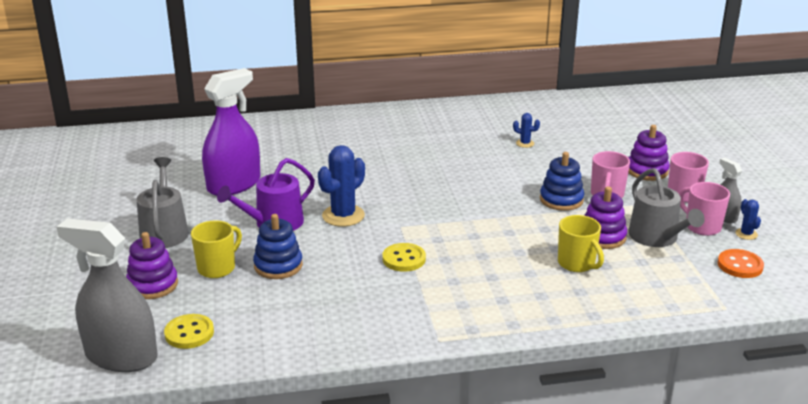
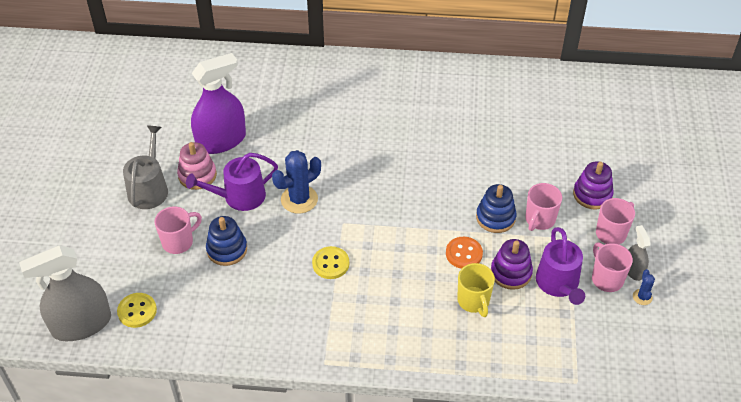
camera: 15 degrees right, 20 degrees up
grey spray bottle [57,218,158,372] -> grey spray bottle turned 60 degrees counterclockwise [19,245,111,341]
purple stacking toy [126,232,178,299] -> none
yellow mug [191,220,242,278] -> pink mug [155,206,202,254]
blue cactus [513,113,540,148] -> none
grey watering can [628,168,705,247] -> purple watering can [536,227,585,305]
orange button [718,249,764,278] -> orange button moved to [446,237,483,269]
none -> pink stacking toy [177,142,217,190]

